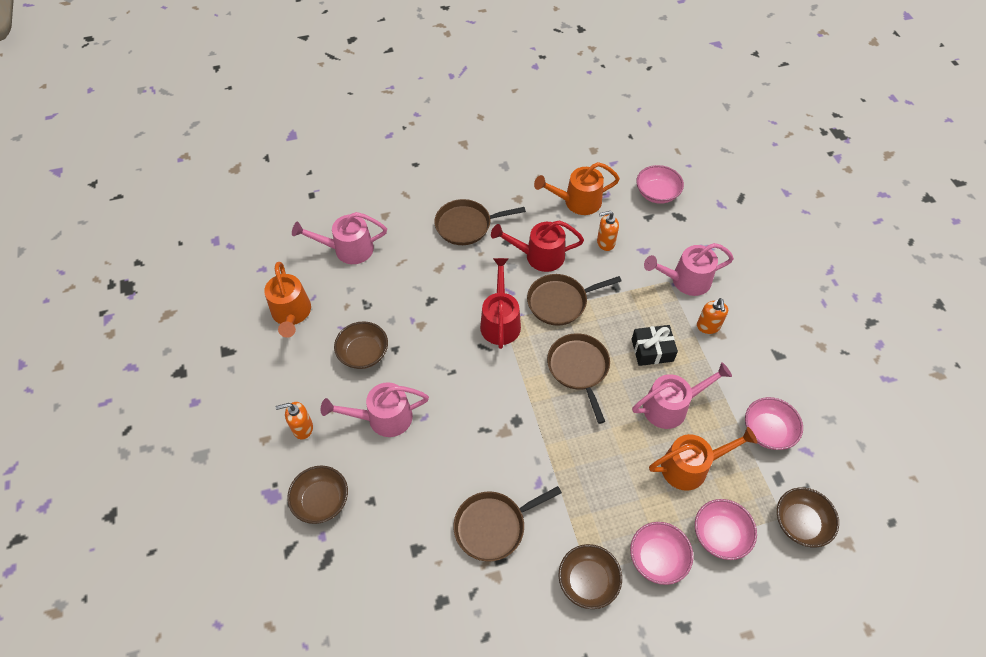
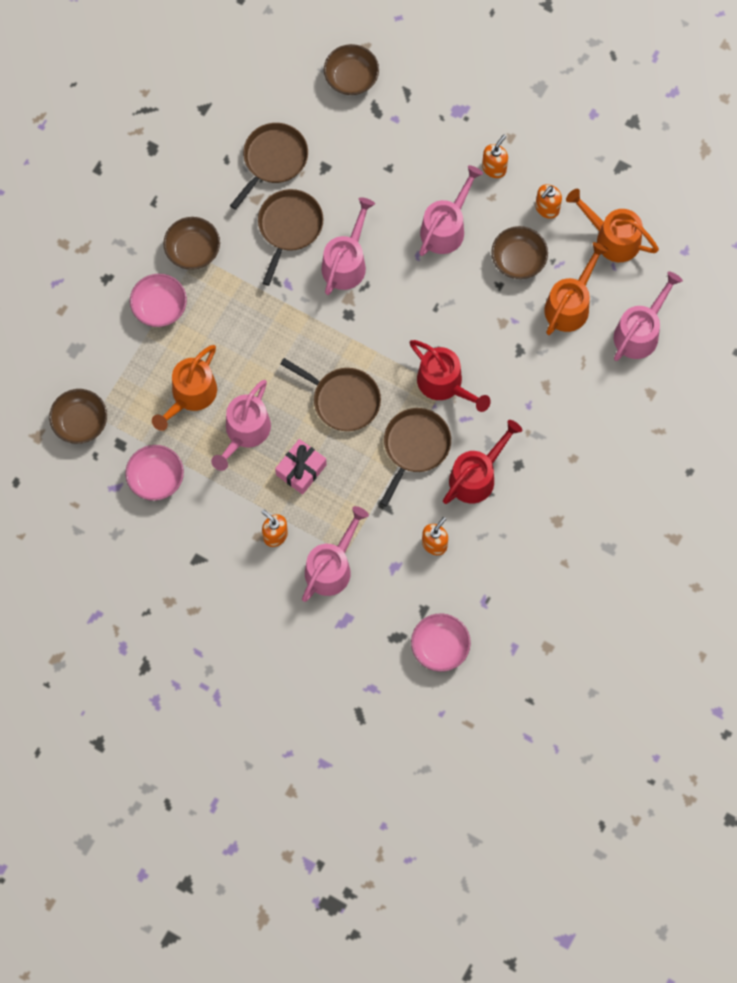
camera: 135 degrees right, 15 degrees up
brown bowl [287,466,348,524] -> brown bowl moved to [324,44,379,95]
brown pan [434,199,526,245] -> brown pan moved to [230,123,308,210]
orange watering can [534,162,620,215] -> orange watering can moved to [544,242,608,335]
black gift [631,325,678,366] -> pink gift [275,439,327,494]
pink bowl [695,499,757,560] -> none
none -> pink watering can [321,197,375,295]
none -> orange soap dispenser [535,184,562,219]

